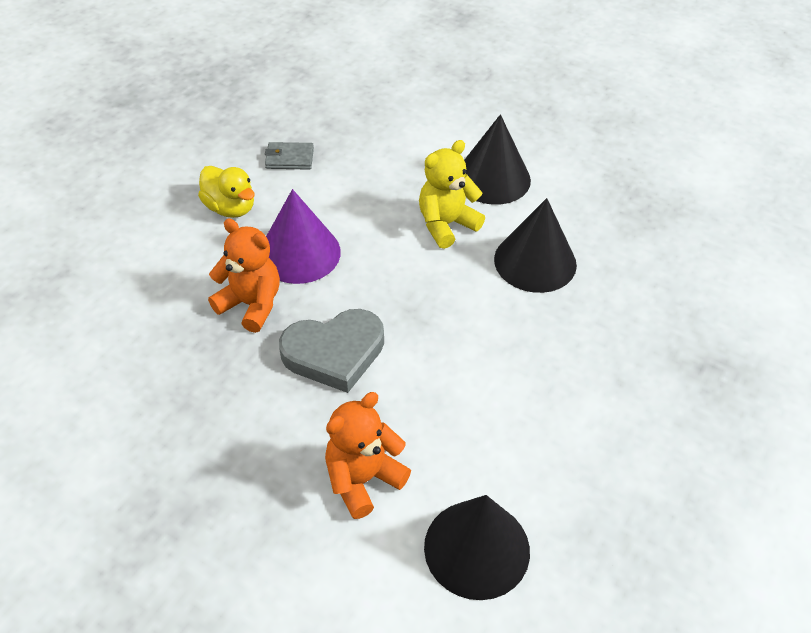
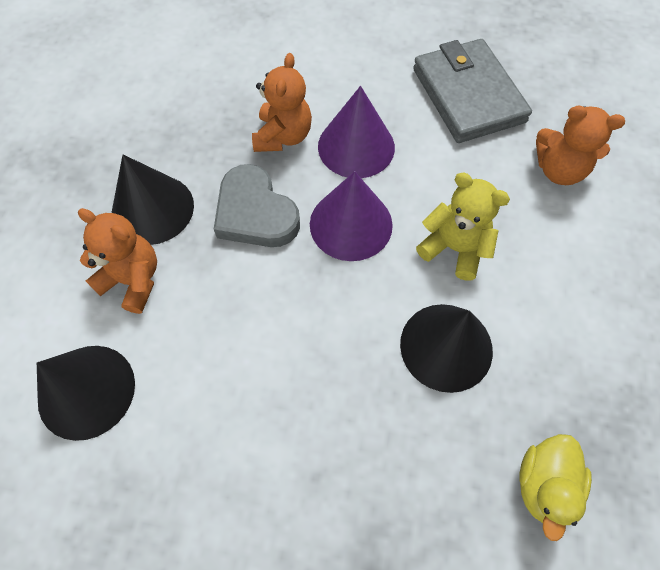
camera: 70 degrees right, 15 degrees up
yellow duck [198,166,255,218] -> yellow duck moved to [519,434,592,541]
grey wallet [265,142,314,170] -> grey wallet [413,39,532,143], size x2.34
black cone [464,114,531,205] -> black cone moved to [112,155,194,245]
none -> purple cone [310,171,393,261]
none -> orange teddy bear [536,106,625,185]

